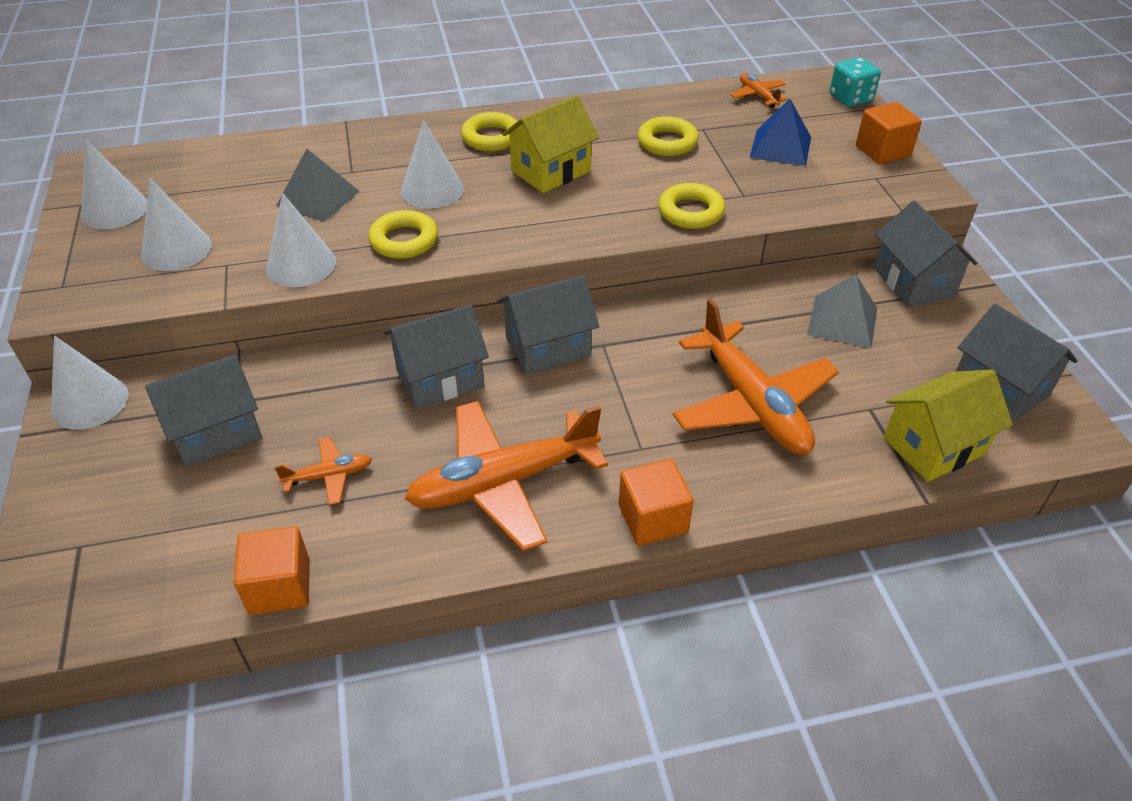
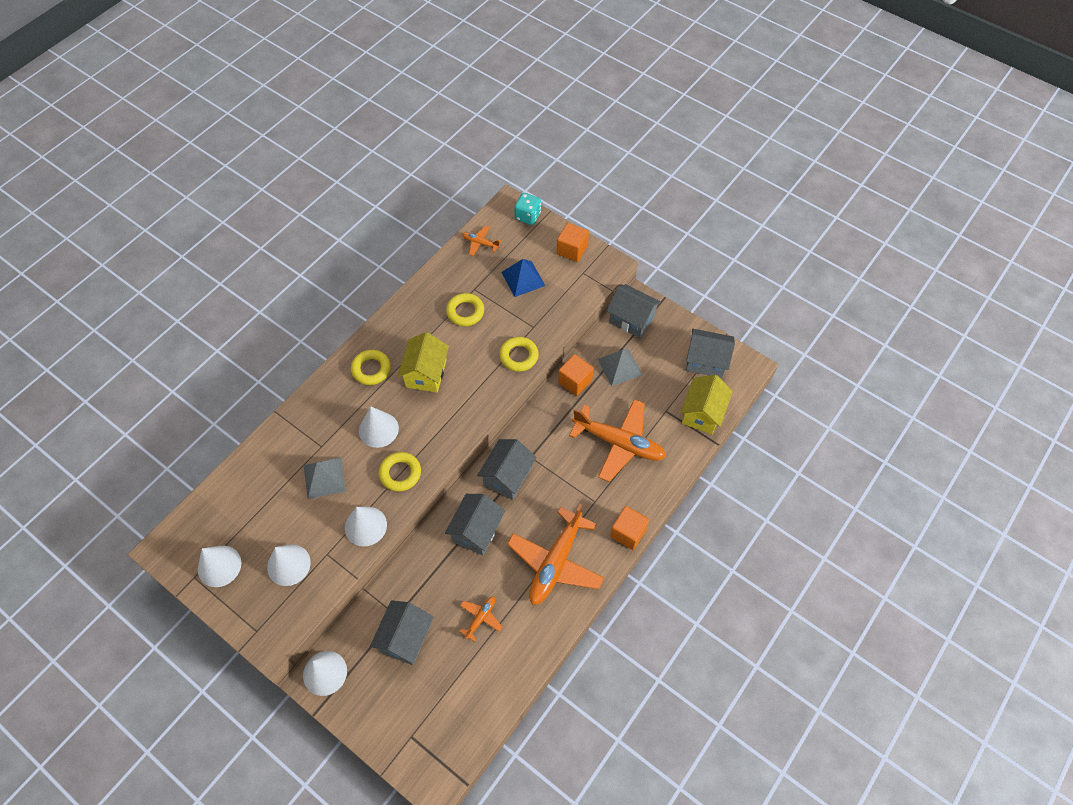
camera: 40 degrees left, 15 degrees up
orange cube [233,526,310,615] -> orange cube moved to [558,354,594,396]

